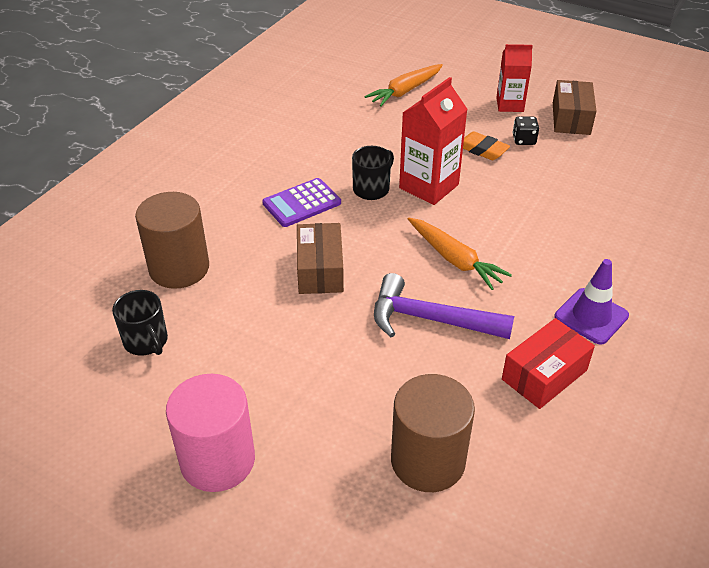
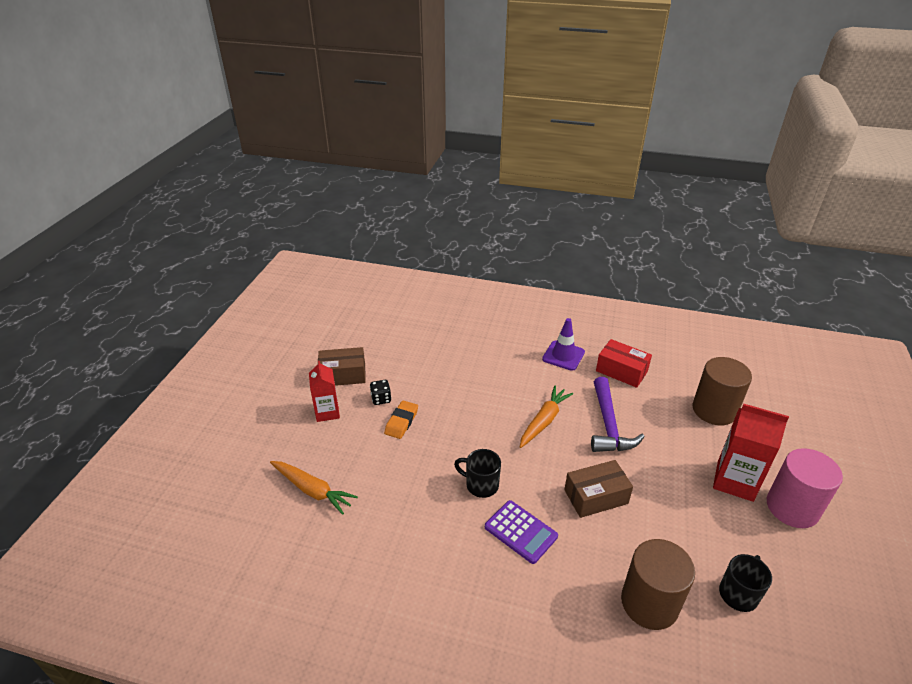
camera: 105 degrees left, 5 degrees down
red carton [399,77,468,205] -> red carton moved to [713,404,789,502]

